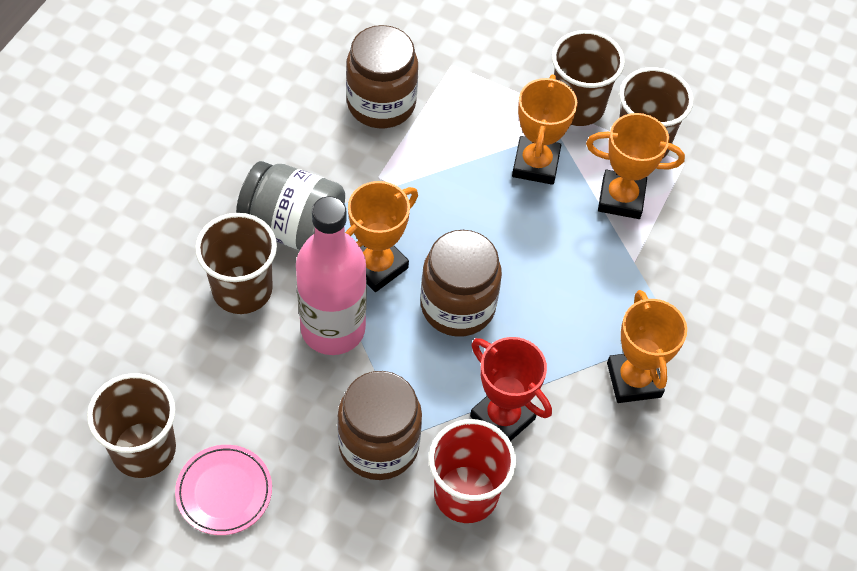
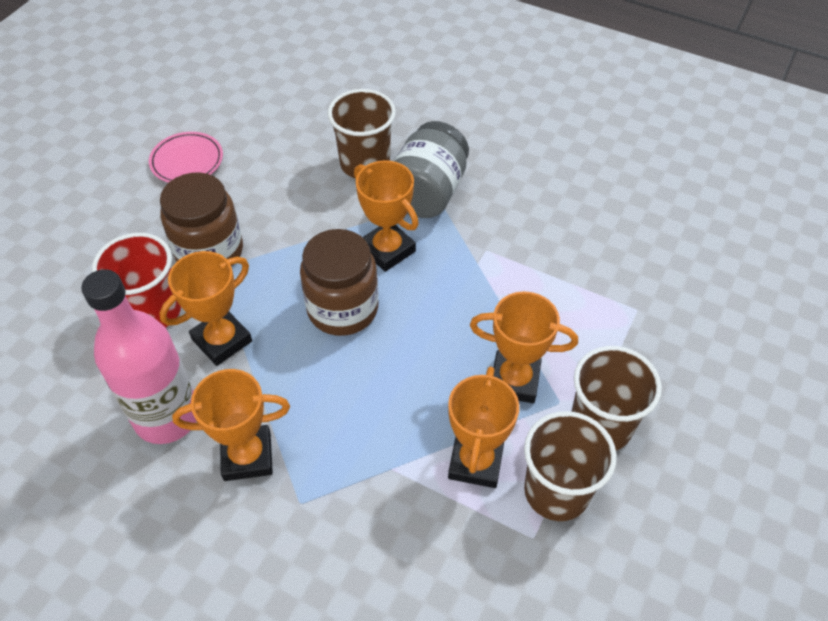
camera: 95 degrees right, 5 degrees down
brown cup [87,373,176,478] -> none
pink bottle [296,196,367,355] -> pink bottle moved to [81,269,197,444]
brown jar [346,25,418,128] -> none
red trophy [470,337,552,441] -> orange trophy [159,251,252,366]

